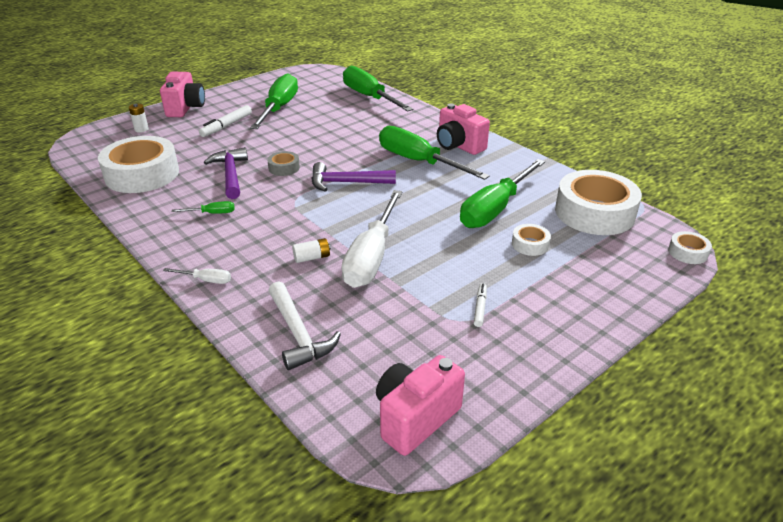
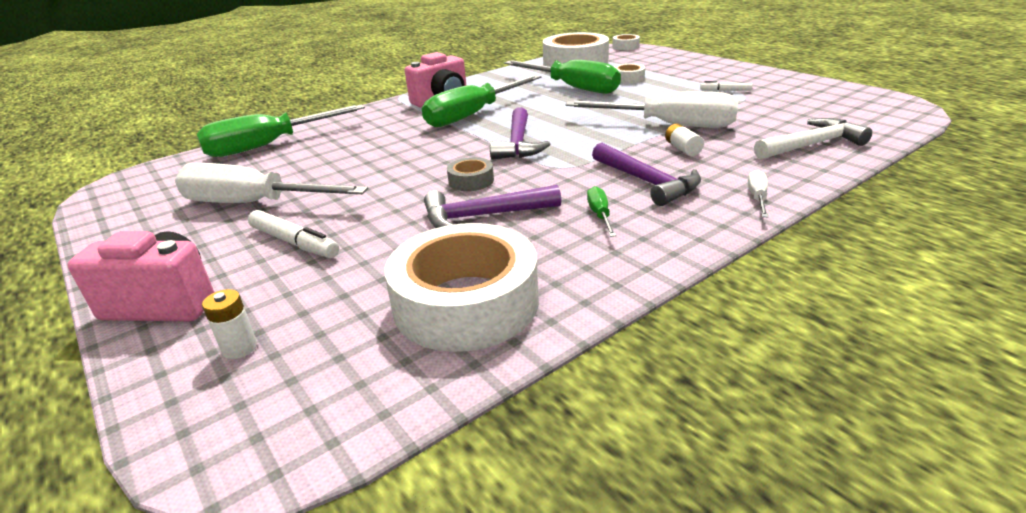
camera: 85 degrees left, 5 degrees down
green screwdriver [250,73,298,129] -> white screwdriver [175,163,368,203]
pink camera [376,355,465,456] -> none
none -> purple hammer [592,143,701,206]

